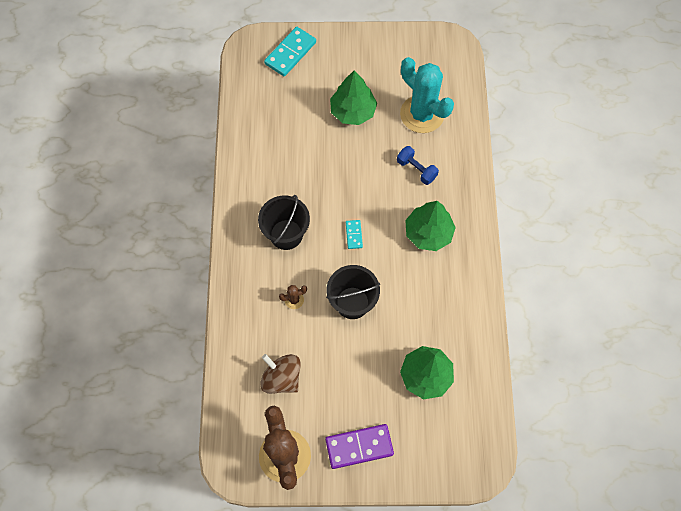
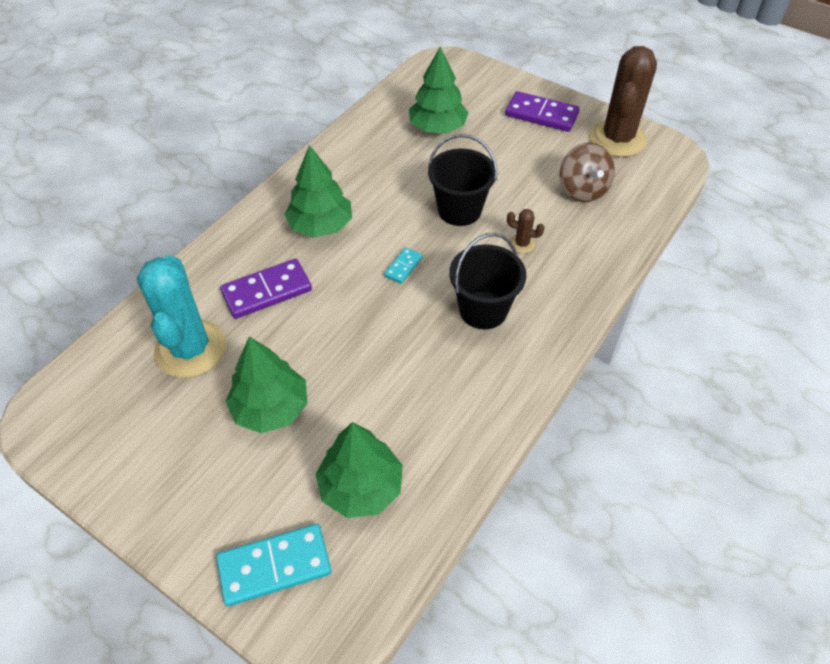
camera: 145 degrees left, 15 degrees down
blue dumbbell [397,146,439,185] -> purple domino [220,259,312,319]
none -> green tree [316,422,403,518]

